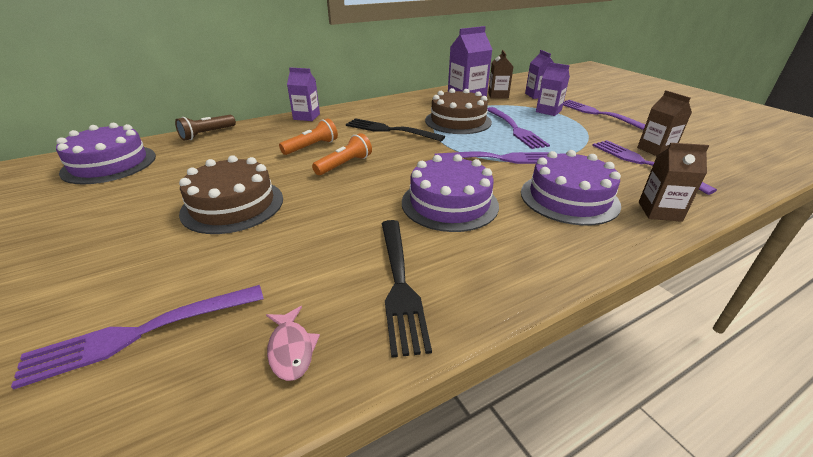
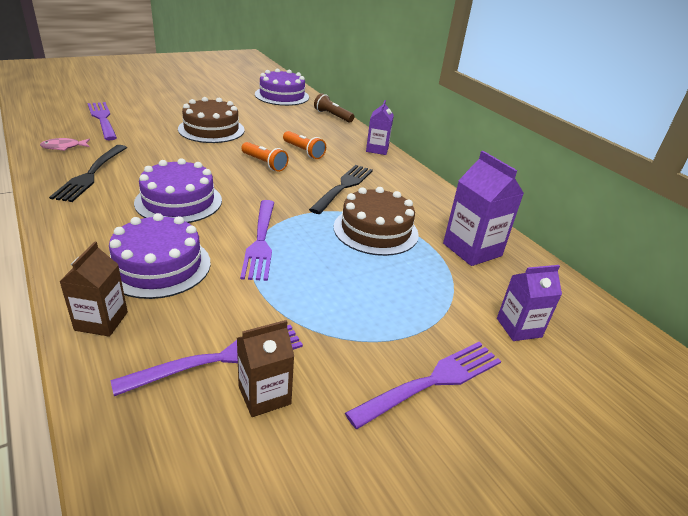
camera: 85 degrees right, 0 degrees up
black fork [382,220,432,358] -> black fork turned 75 degrees counterclockwise [49,145,127,202]
purple fork [487,107,550,149] -> none
brown carton [488,50,513,99] -> none
purple carton [536,62,570,116] -> none

